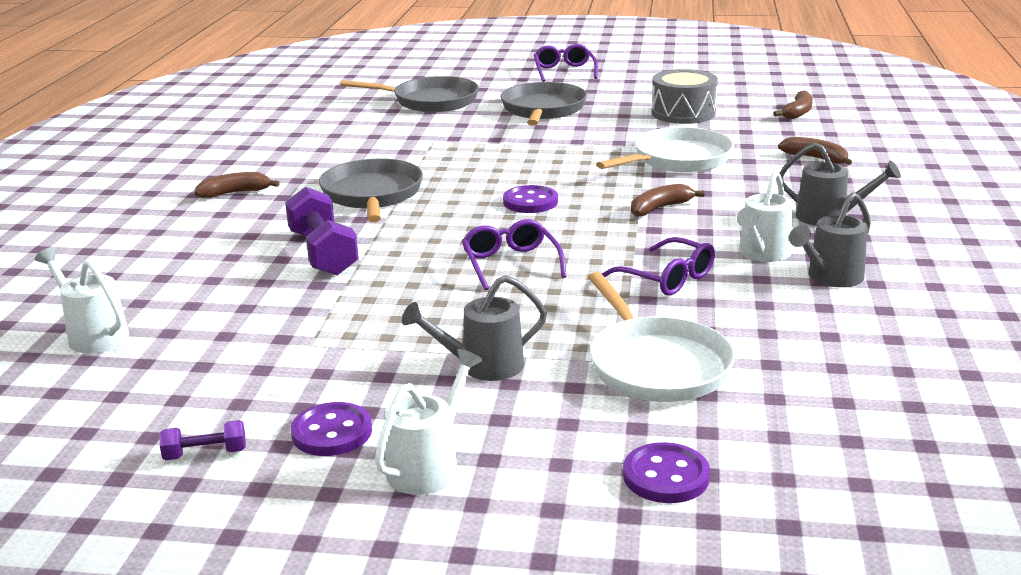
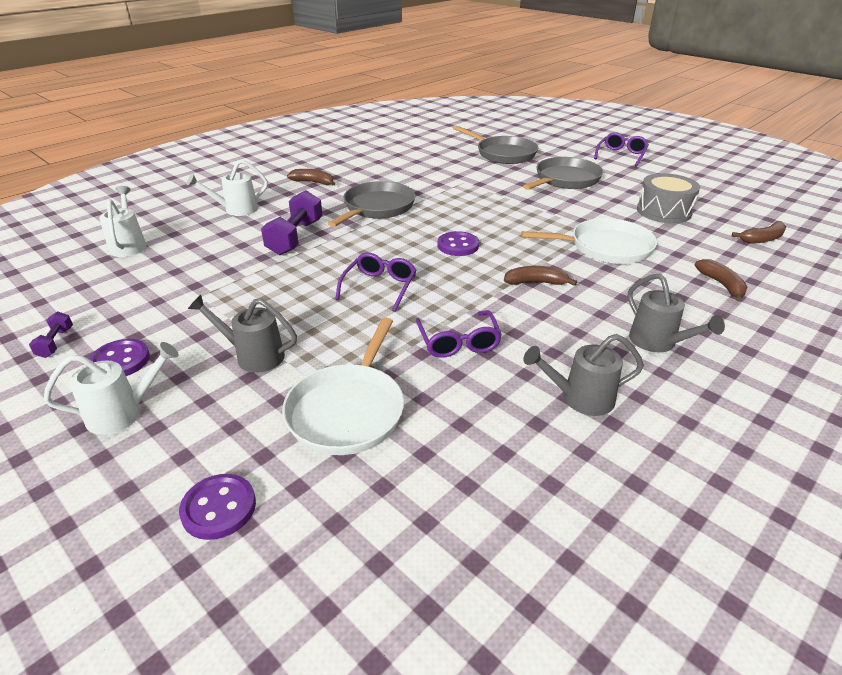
camera: 35 degrees right, 10 degrees up
purple dumbbell [160,420,246,460] -> purple dumbbell turned 60 degrees clockwise [29,312,73,358]
white watering can [737,170,793,262] -> white watering can moved to [187,159,268,216]

